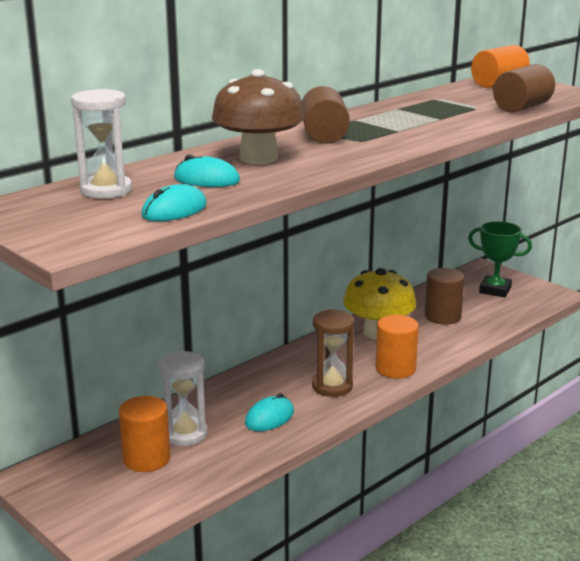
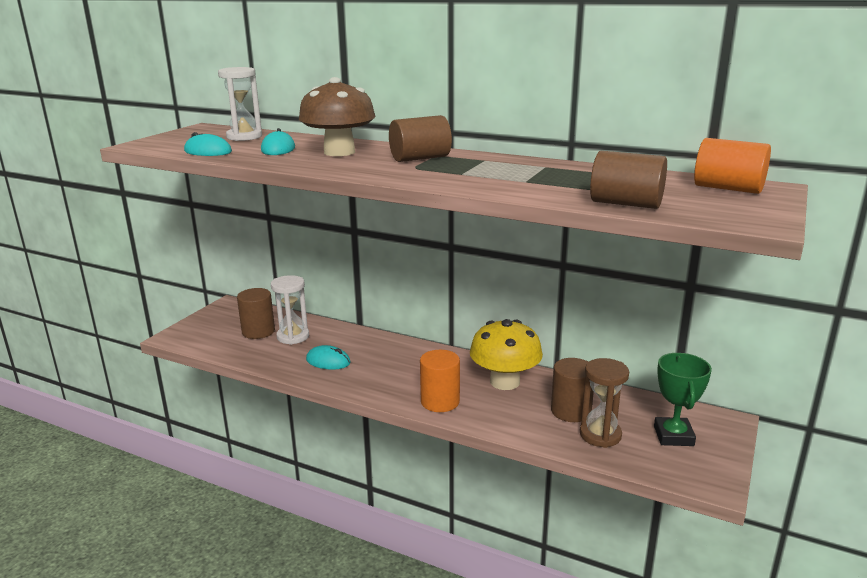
camera: 70 degrees right, 0 degrees up
orange cylinder [119,396,170,472] -> brown cylinder [237,288,275,339]
brown hourglass [312,309,355,397] -> brown hourglass moved to [580,358,629,448]

